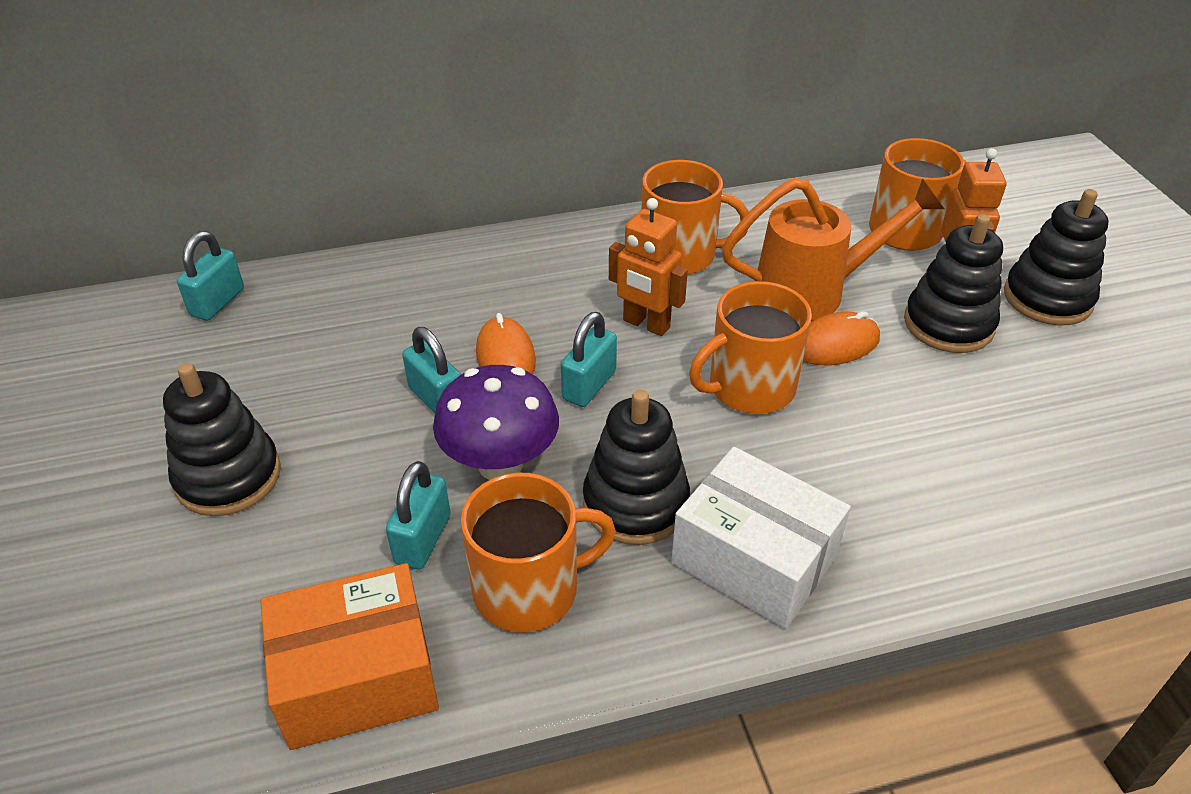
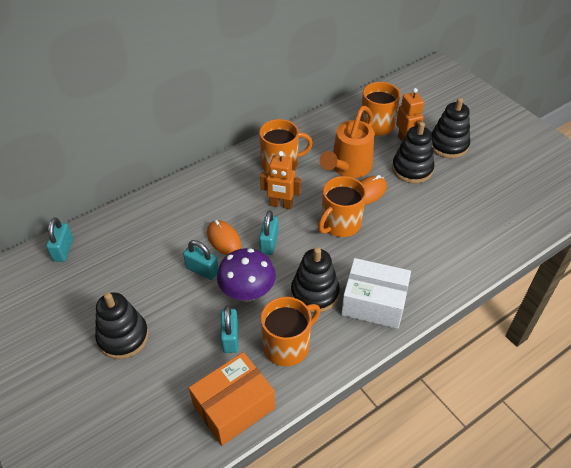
camera: 20 degrees left, 5 degrees up
orange watering can [722,178,944,321] -> orange watering can turned 150 degrees clockwise [320,106,374,178]

